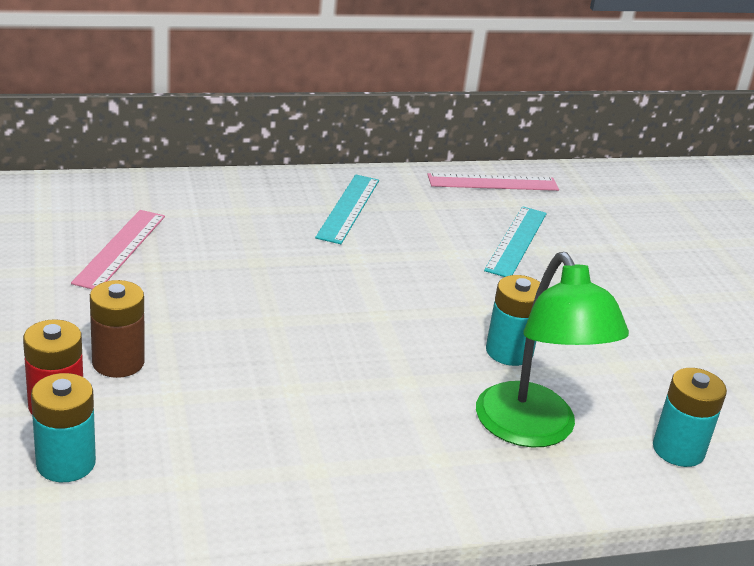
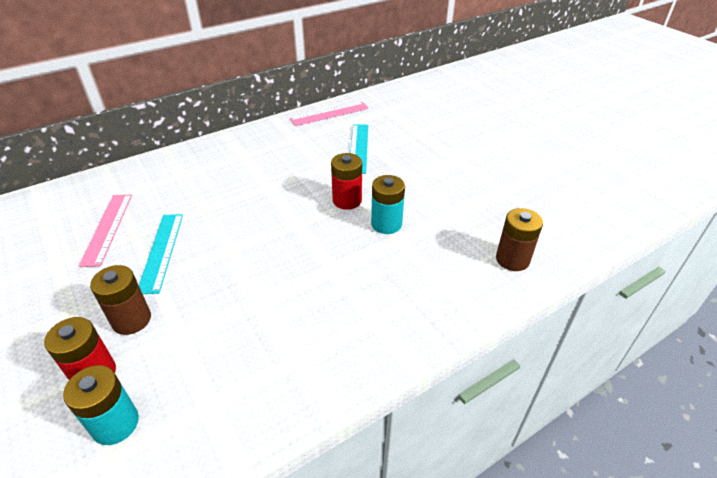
camera: 15 degrees left, 10 degrees up
turquoise ruler [315,175,379,244] -> turquoise ruler moved to [139,214,183,294]
green lamp [476,252,629,448] -> none
turquoise battery [653,368,727,467] -> brown battery [496,208,543,271]
none -> red battery [331,153,362,210]

